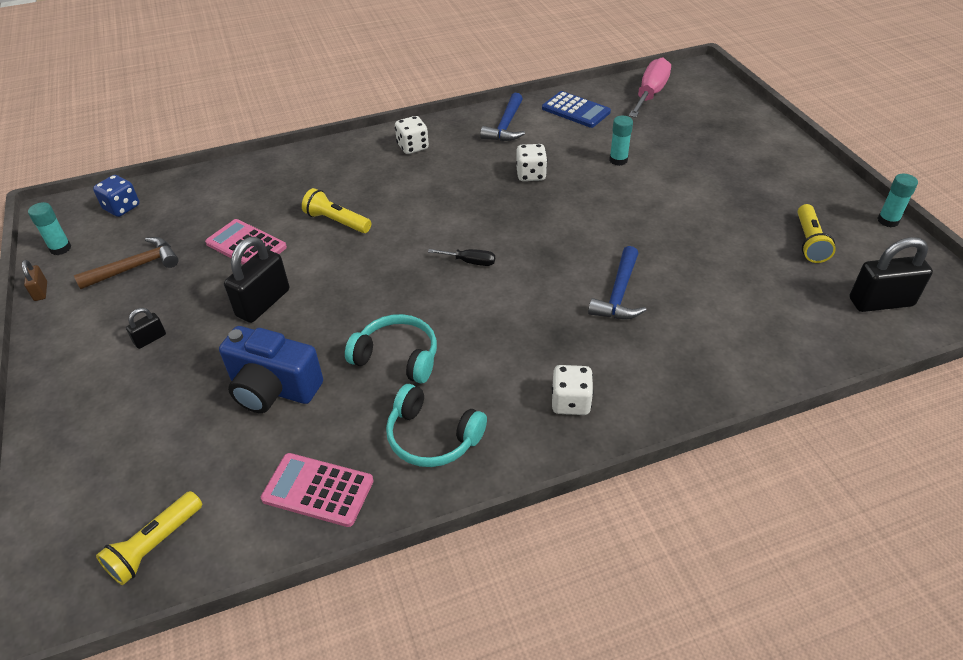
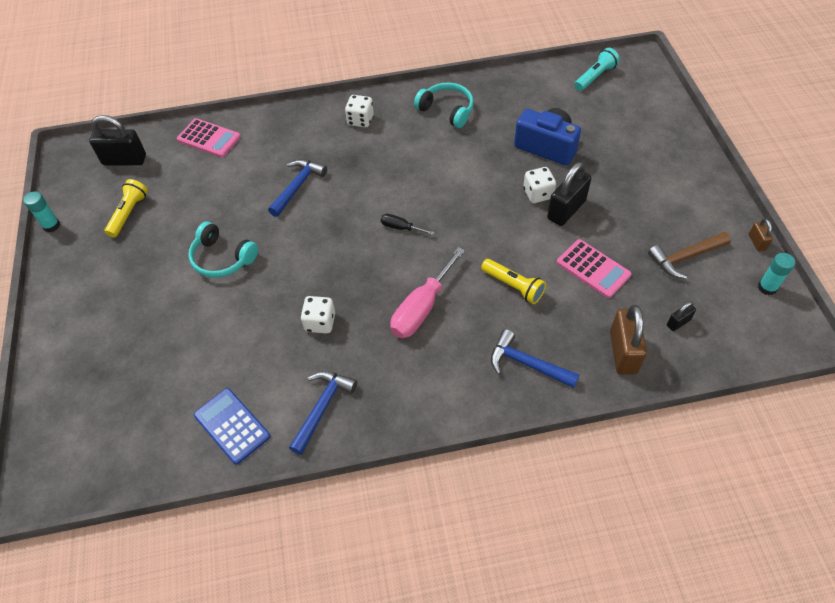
camera: 170 degrees left, 10 degrees up
blue dice [93,175,139,217] -> none
yellow flashlight [96,491,202,585] -> turquoise flashlight [574,48,620,91]
black padlock [126,308,166,349] -> black padlock moved to [667,301,696,331]
pink calculator [261,453,373,527] -> pink calculator moved to [177,118,241,158]
turquoise headphones [345,314,437,384] -> turquoise headphones moved to [188,222,258,278]
white dice [395,116,429,154] -> white dice moved to [523,167,556,203]
turquoise glue stick [609,116,633,166] -> none
pink screwdriver [629,57,671,118] -> pink screwdriver moved to [390,247,465,338]
none -> blue hammer [491,329,579,388]
none -> brown padlock [610,305,647,374]

